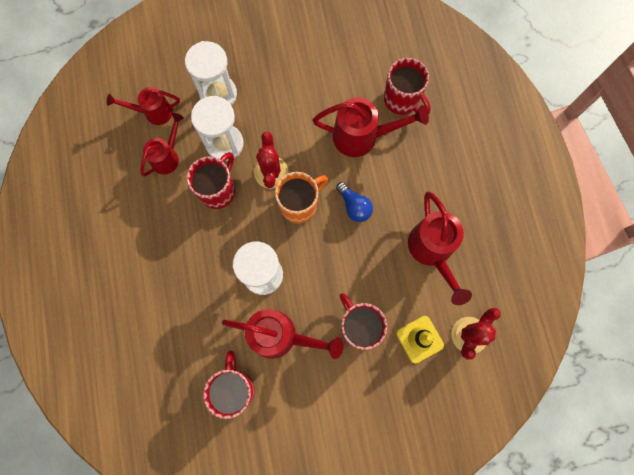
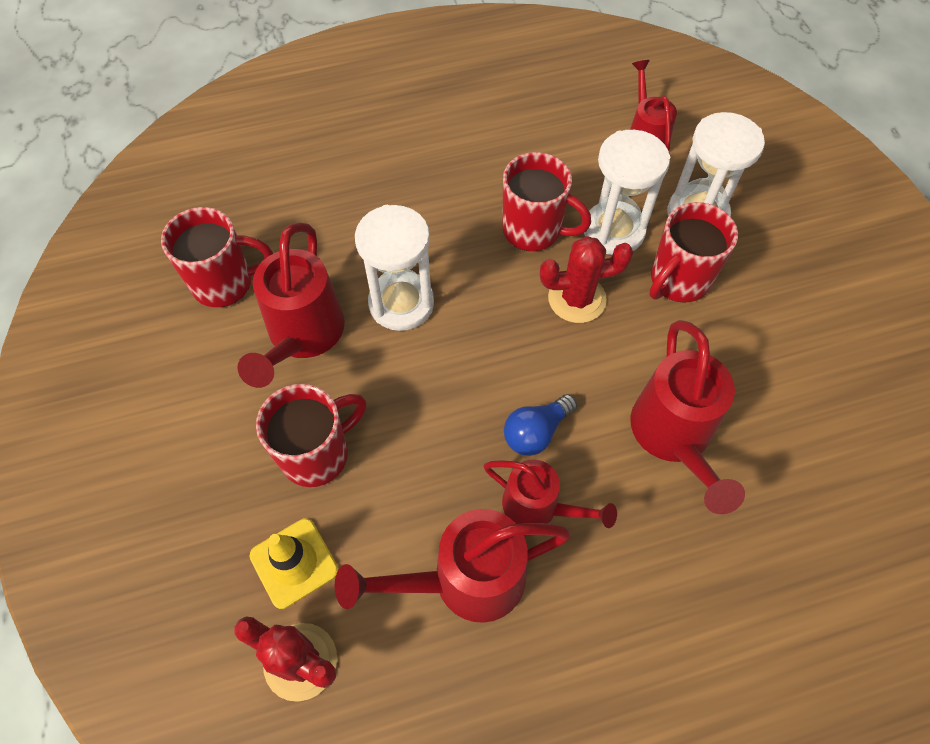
camera: 85 degrees right, 15 degrees down
red watering can [141,113,184,176] -> red watering can moved to [483,459,617,528]
orange mug [275,172,328,224] -> none
red mug [384,58,431,115] -> red mug moved to [649,202,738,303]

